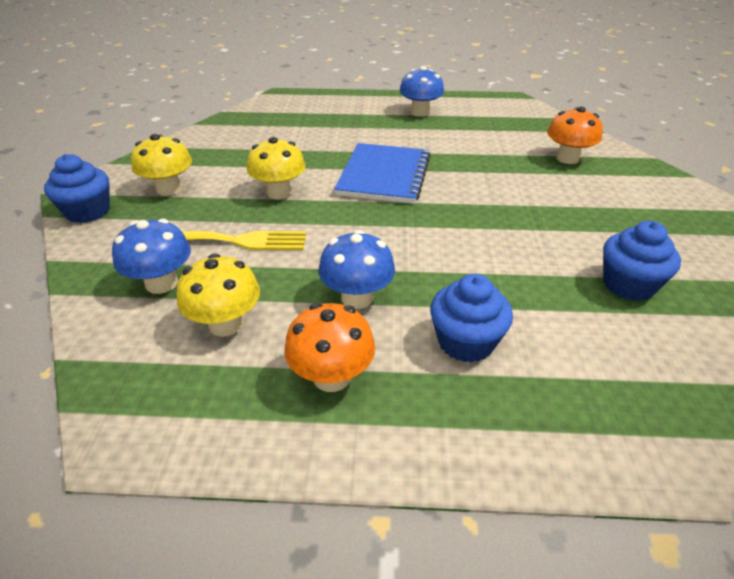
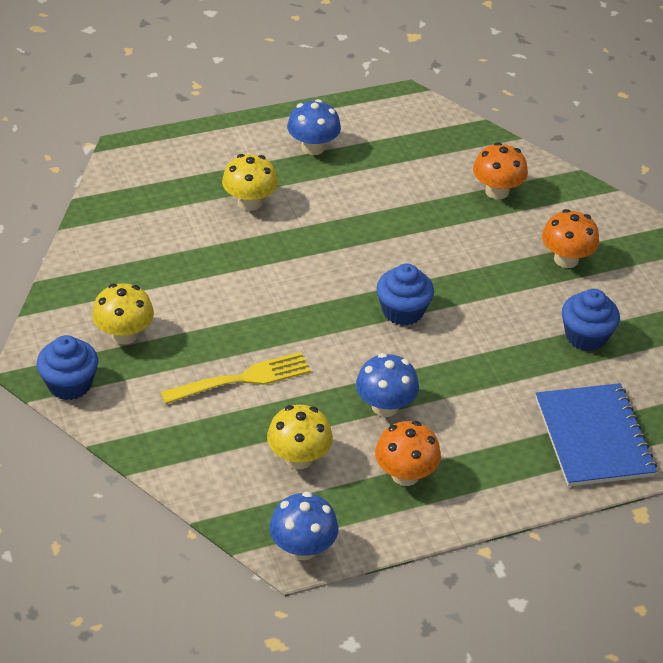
camera: 25 degrees left, 5 degrees up
blue mushroom [112,219,191,294] -> blue mushroom moved to [269,492,338,560]
yellow mushroom [247,137,306,199] -> yellow mushroom moved to [222,154,278,211]
blue notebook [334,143,431,204] -> blue notebook moved to [536,383,657,487]
blue cupcake [430,274,513,363] -> blue cupcake moved to [376,264,434,326]
none -> orange mushroom [542,209,599,268]

